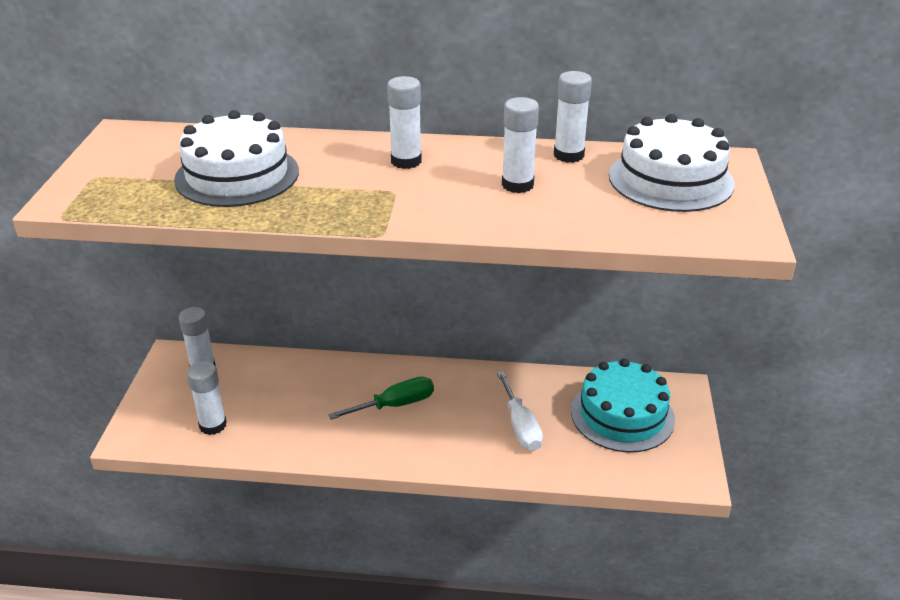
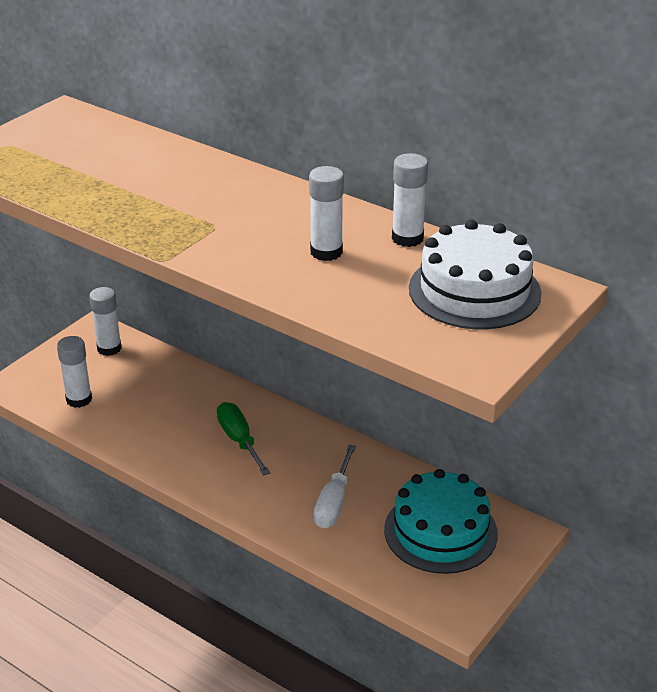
camera: 30 degrees right, 0 degrees up
white cake [174,110,299,207] -> none
green screwdriver [328,377,434,420] -> green screwdriver turned 120 degrees counterclockwise [217,402,270,475]
white glue stick [387,76,422,169] -> none

